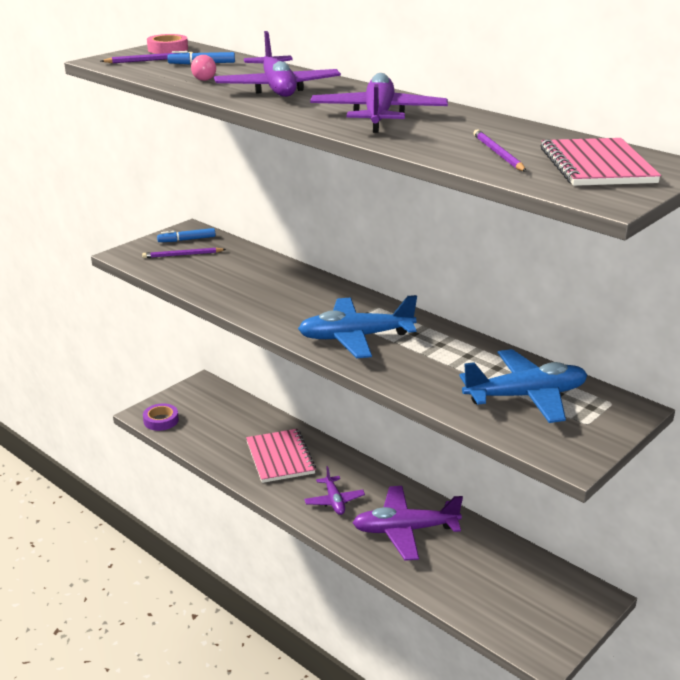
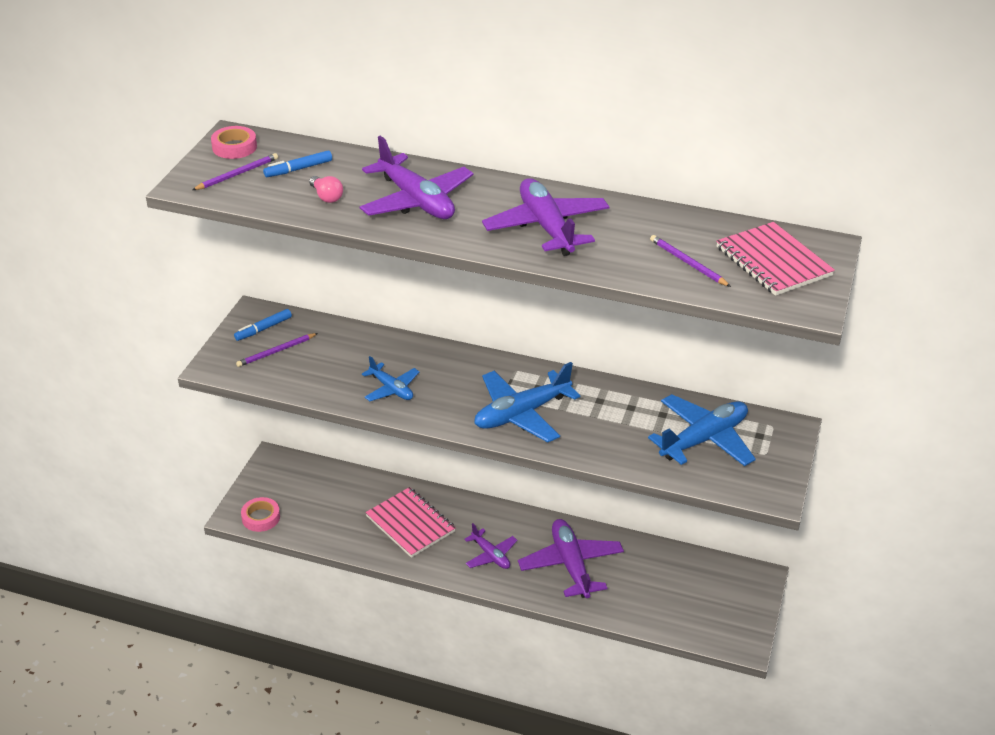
camera: 25 degrees left, 10 degrees up
purple tape [143,403,179,431] -> pink tape [241,497,280,532]
purple plane [353,486,463,561] -> purple plane turned 105 degrees clockwise [518,519,624,598]
none -> blue plane [362,356,419,401]

